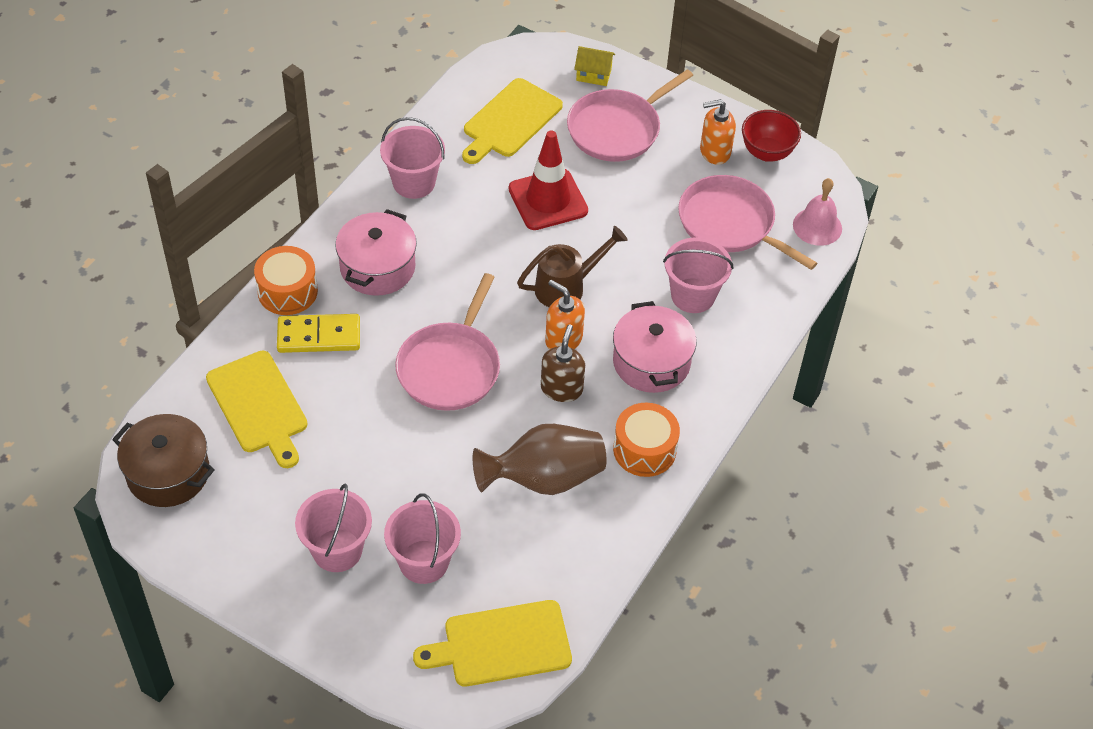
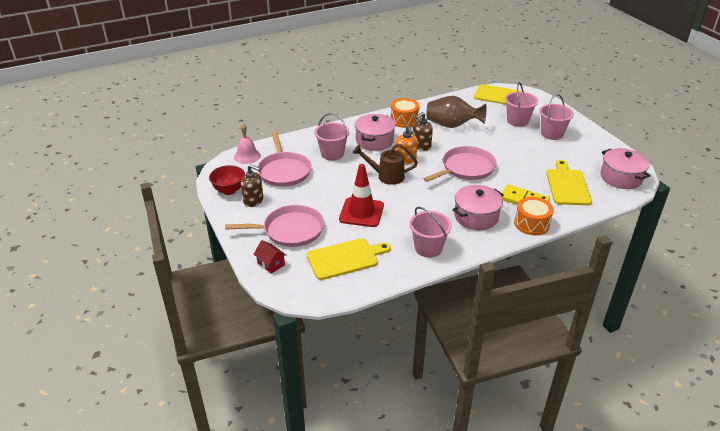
camera: 145 degrees left, 15 degrees down
brown pot [112,414,215,507] -> pink pot [600,148,651,189]
yellow house [574,46,615,86] -> red house [254,240,287,274]
orange soap dispenser [700,99,736,165] -> brown soap dispenser [241,164,263,207]

